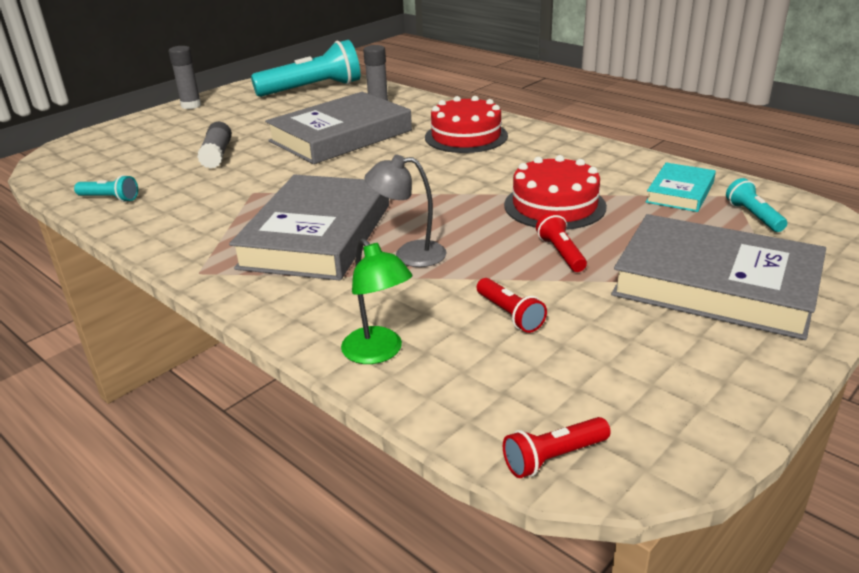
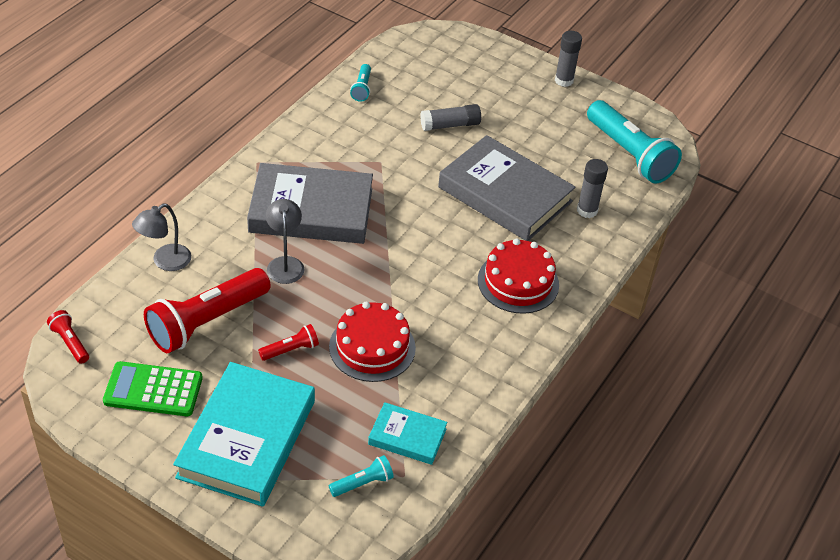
camera: 75 degrees right, 15 degrees up
green lamp [341,238,412,364] -> grey lamp [132,203,191,271]
red flashlight [477,278,547,333] -> red flashlight [144,268,271,353], size x2.22
grey book [611,214,826,340] -> turquoise book [173,362,315,507]
none -> green calculator [103,361,203,416]

